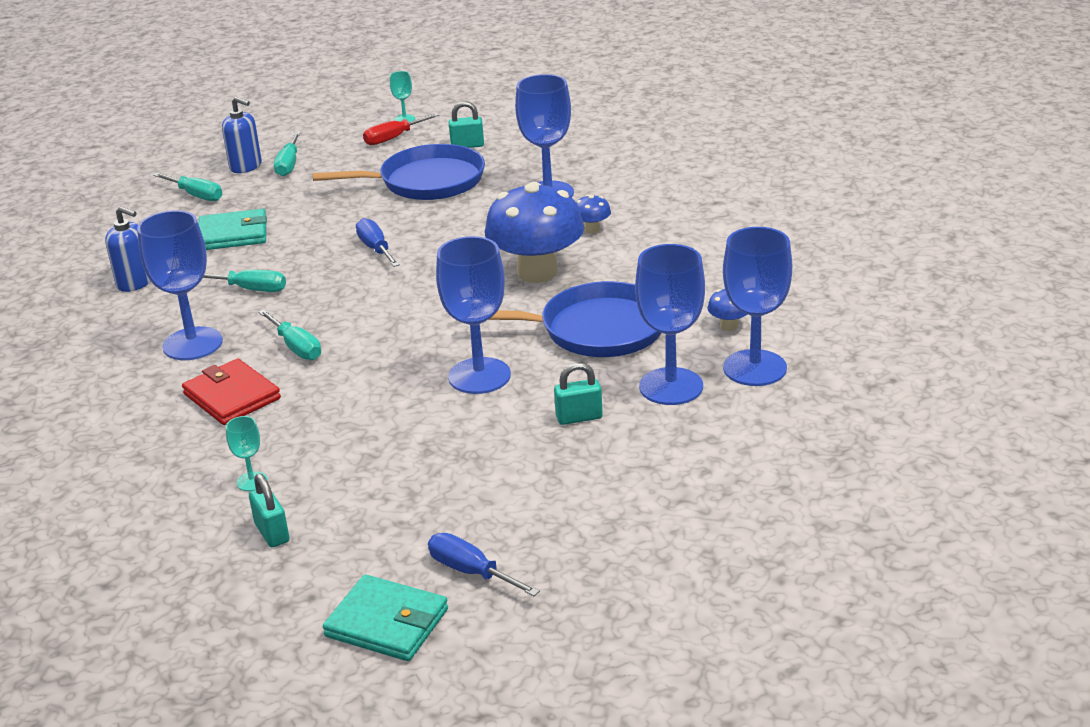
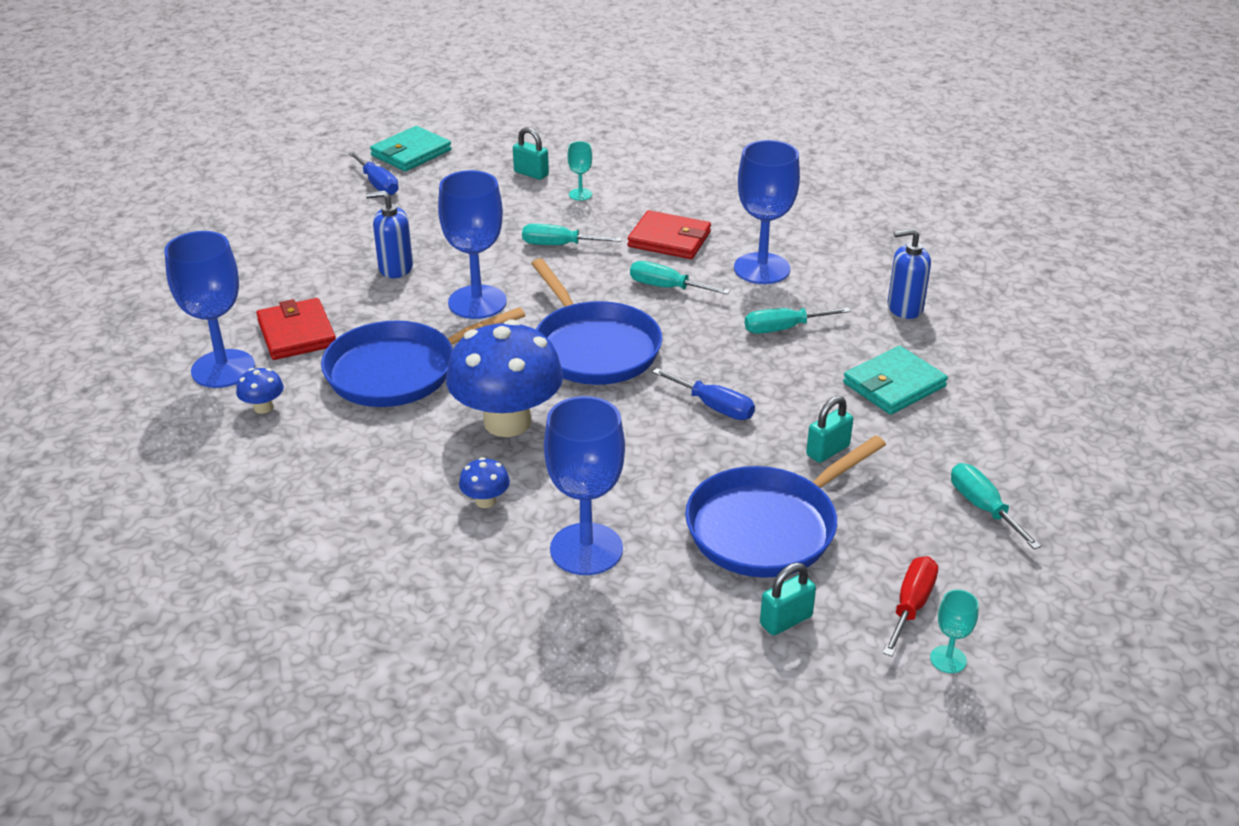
camera: 150 degrees right, 5 degrees up
turquoise screwdriver [153,173,222,201] -> turquoise screwdriver moved to [522,224,622,245]
blue soap dispenser [222,97,262,173] -> blue soap dispenser moved to [366,190,413,278]
turquoise wallet [323,575,448,661] -> turquoise wallet turned 45 degrees counterclockwise [370,126,451,171]
blue screwdriver [428,533,540,596] -> blue screwdriver turned 45 degrees clockwise [349,151,398,195]
turquoise padlock [554,363,603,425] -> turquoise padlock moved to [806,396,853,463]
blue goblet [635,244,705,405] -> red wallet [256,298,336,360]
none -> blue pan [531,259,662,385]

